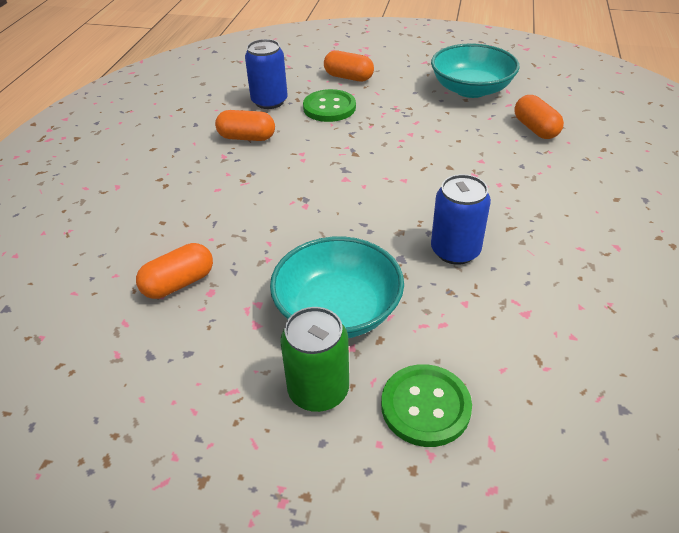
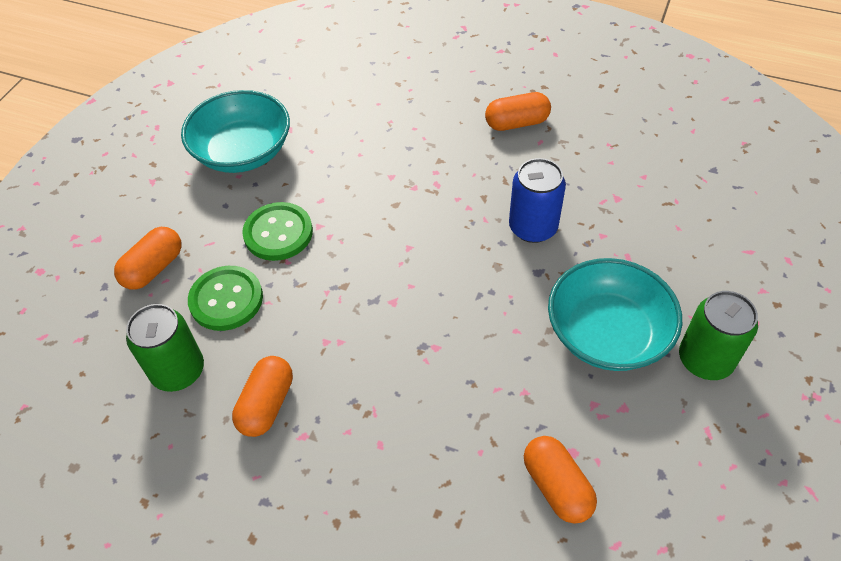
camera: 80 degrees left, 10 degrees up
blue can [245,39,287,109] -> green can [126,304,204,392]
green button [381,364,472,447] -> green button moved to [242,202,313,261]
orange capsule [514,95,564,139] -> orange capsule moved to [485,92,551,131]

